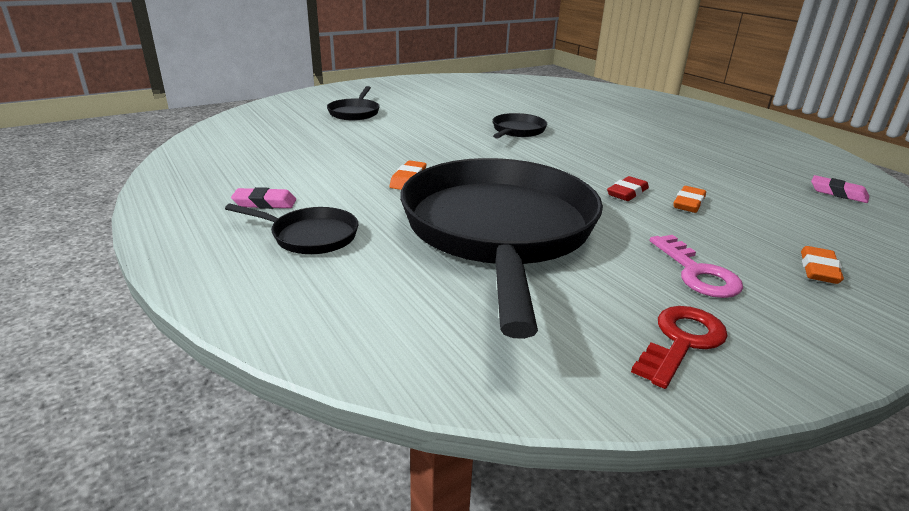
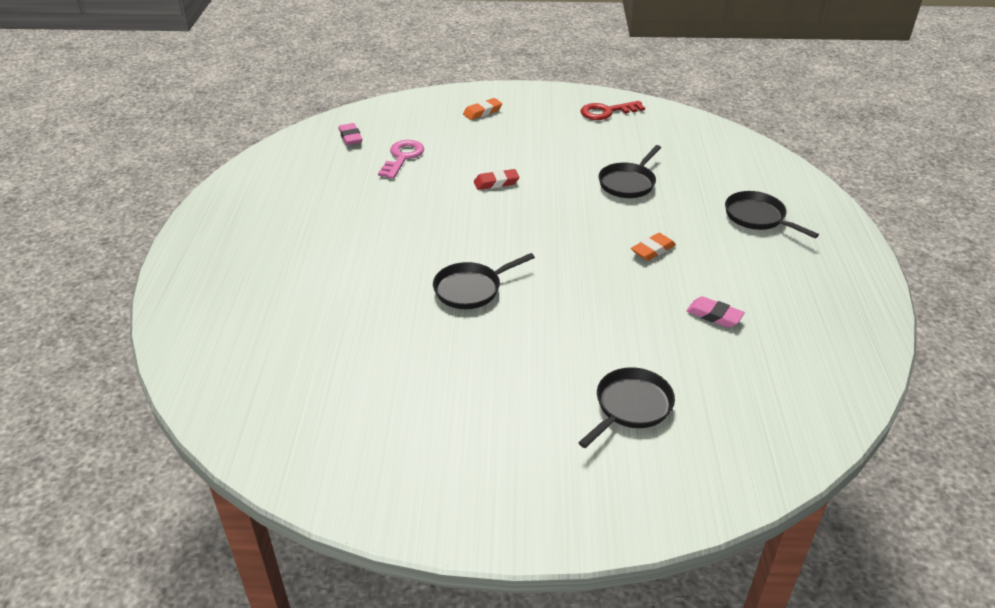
camera: 145 degrees left, 10 degrees up
pink eraser [231,187,296,209] -> pink eraser moved to [686,296,745,328]
black pan [400,158,603,339] -> black pan [598,145,661,198], size x0.40
pink key [650,235,743,298] -> pink key moved to [378,140,424,179]
orange eraser [673,186,706,213] -> none

